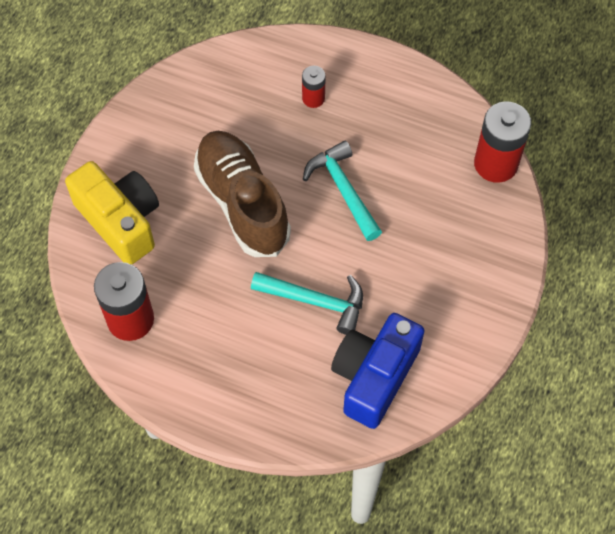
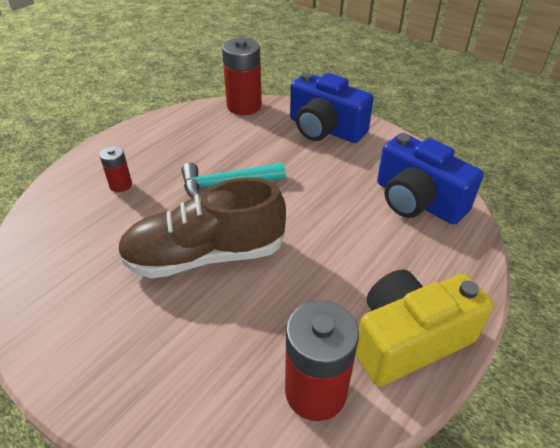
camera: 75 degrees left, 20 degrees down
yellow camera [65,161,159,265] -> yellow camera moved to [356,269,494,387]
turquoise hammer [251,272,363,335] -> none
none -> blue camera [290,72,374,143]

